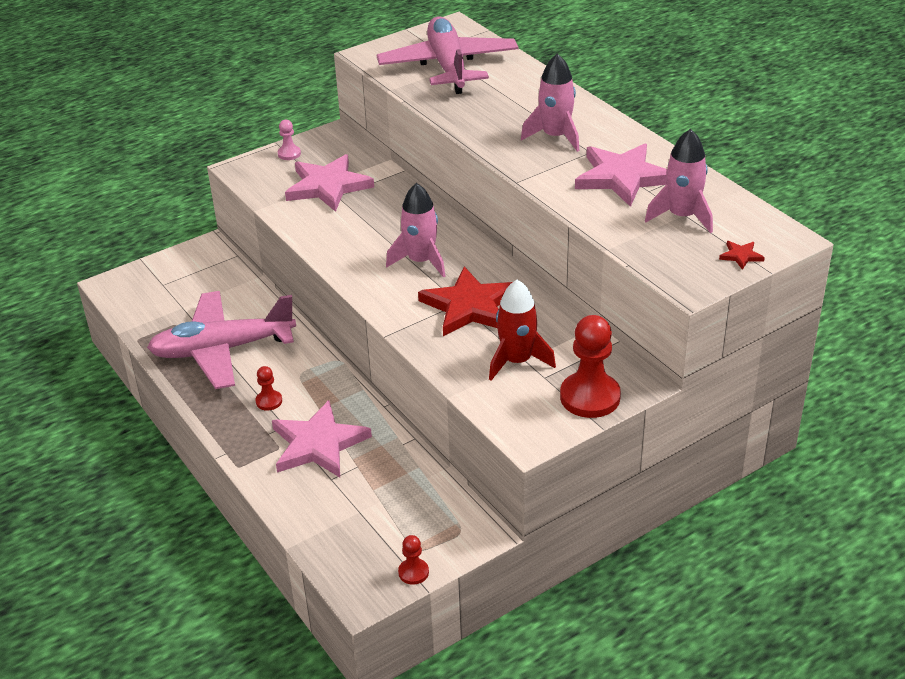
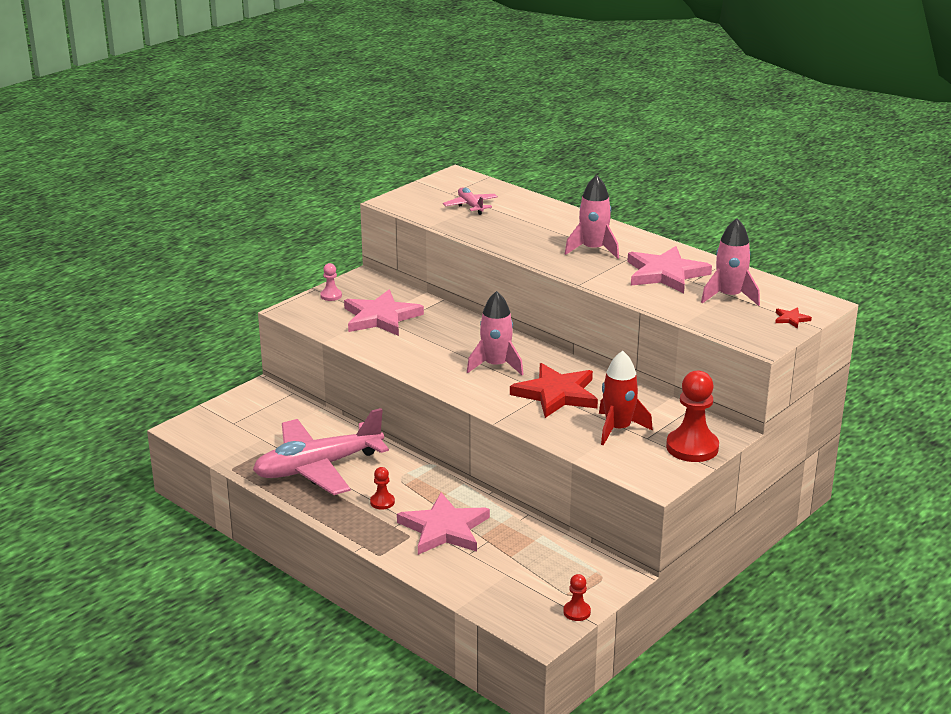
camera: 15 degrees left, 10 degrees down
pink plane [377,16,519,94] -> pink plane [443,187,498,215], size x0.45

